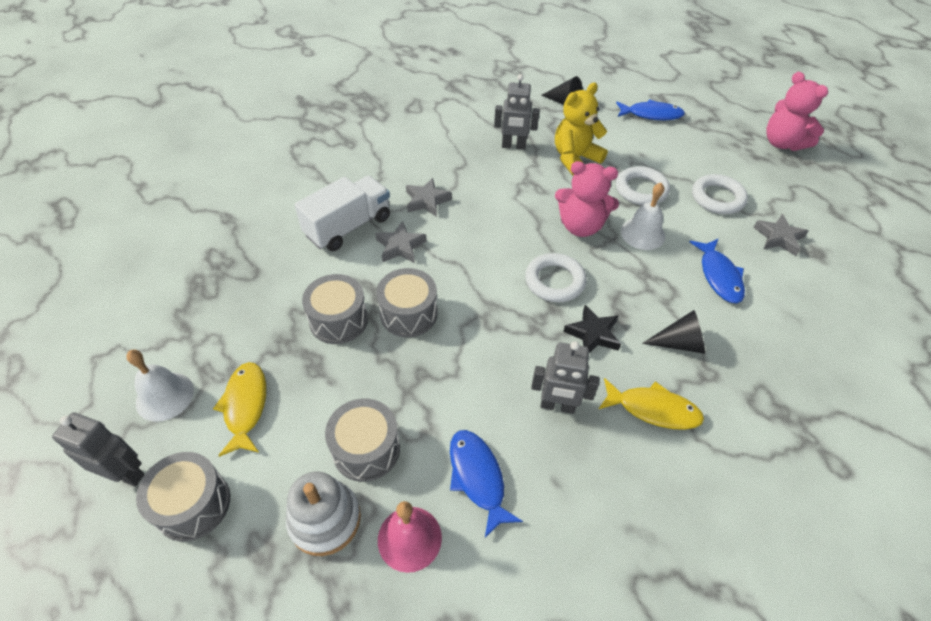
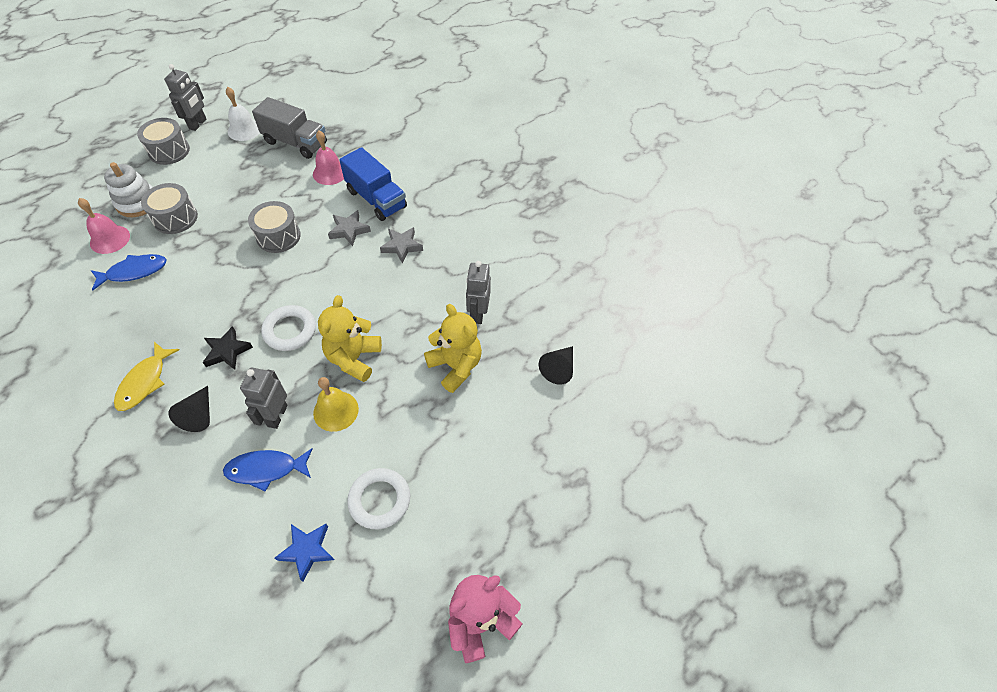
camera: 90 degrees right, 5 degrees up
yellow fish [213,362,266,457] -> none
white truck [295,175,390,251] -> blue truck [339,147,407,221]
grey drum [302,274,368,344] -> none
grey robot [531,341,599,414] -> grey robot moved to [240,368,287,429]
pink teddy bear [555,161,619,237] -> yellow teddy bear [318,295,382,382]
blue fish [616,99,685,120] -> none
white ring [616,166,670,205] -> none
white bell [621,183,665,250] -> yellow bell [313,377,359,432]
grey star [753,214,808,256] -> blue star [275,524,334,582]
none -> grey truck [252,97,327,159]
none -> pink bell [313,131,344,185]

